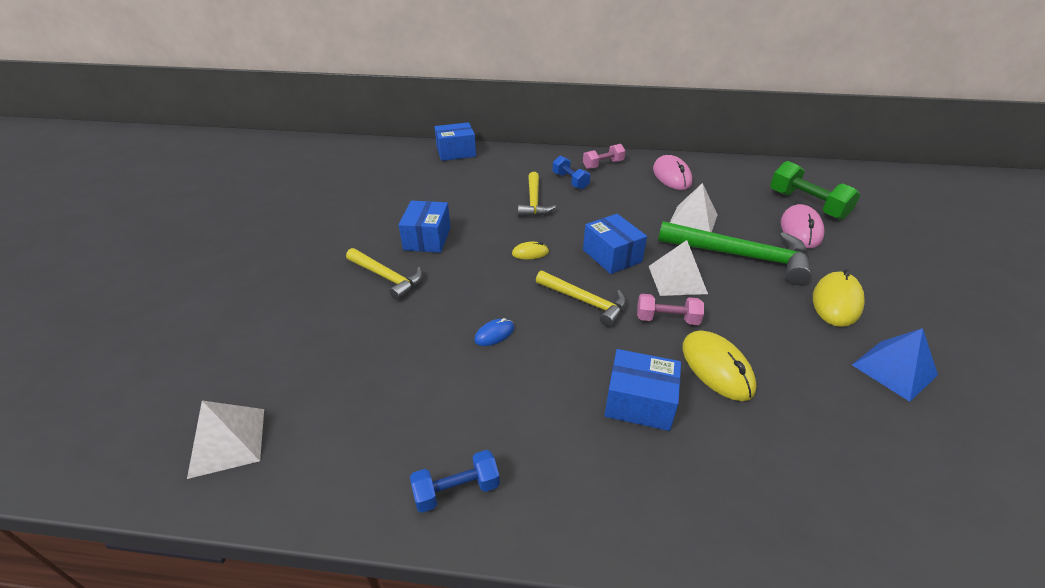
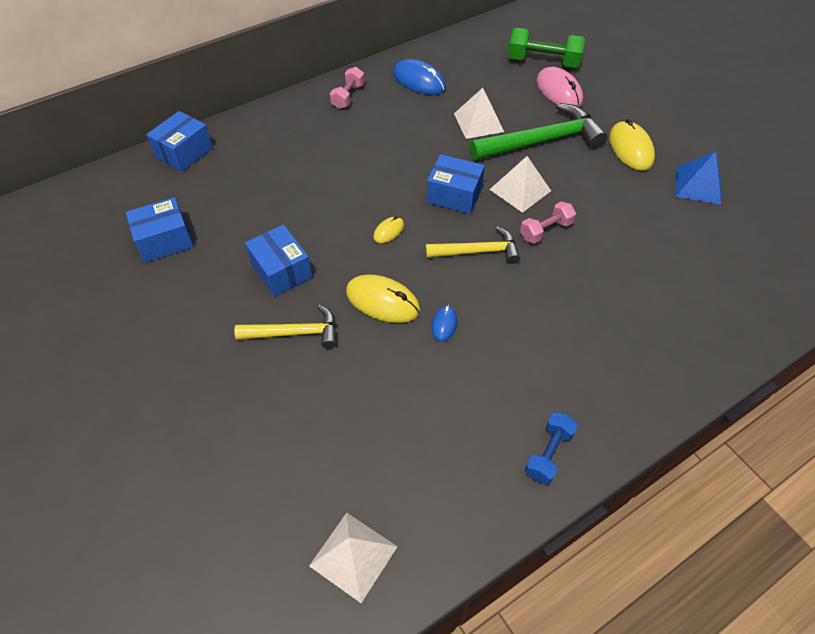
camera: 40 degrees left, 15 degrees up
yellow hammer [518,172,556,217] -> none
blue dumbbell [553,156,590,190] -> none
blue box [604,349,681,431] -> blue box moved to [126,197,194,263]
pink mouse [653,155,692,190] -> blue mouse [393,59,446,95]
yellow mouse [682,330,757,401] -> yellow mouse moved to [346,274,420,323]

